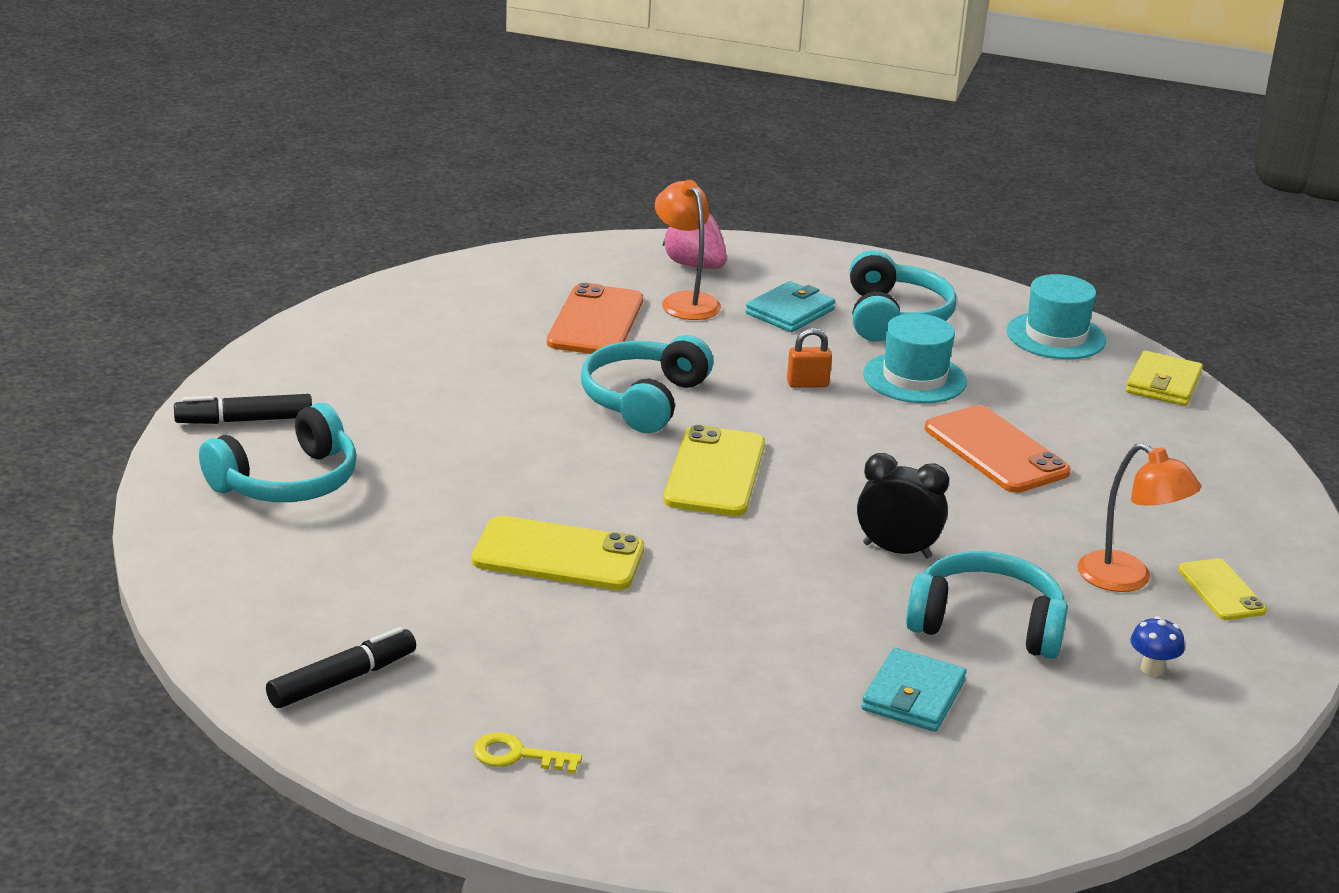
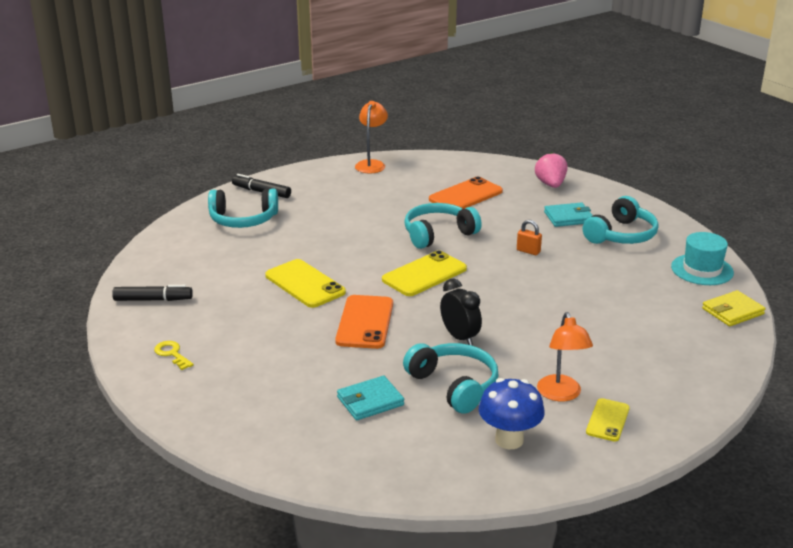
camera: 40 degrees right, 0 degrees up
orange lamp [655,180,721,320] -> orange lamp moved to [355,101,388,173]
turquoise hat [863,314,967,403] -> none
orange phone [925,405,1071,493] -> orange phone moved to [335,295,393,349]
blue mushroom [1130,616,1185,676] -> blue mushroom [479,378,545,449], size x1.99

